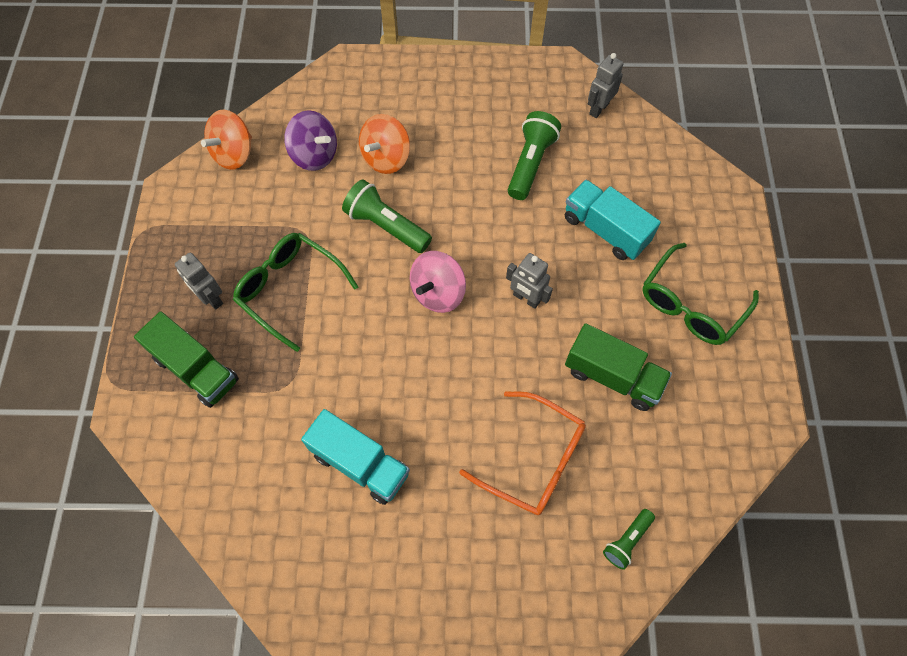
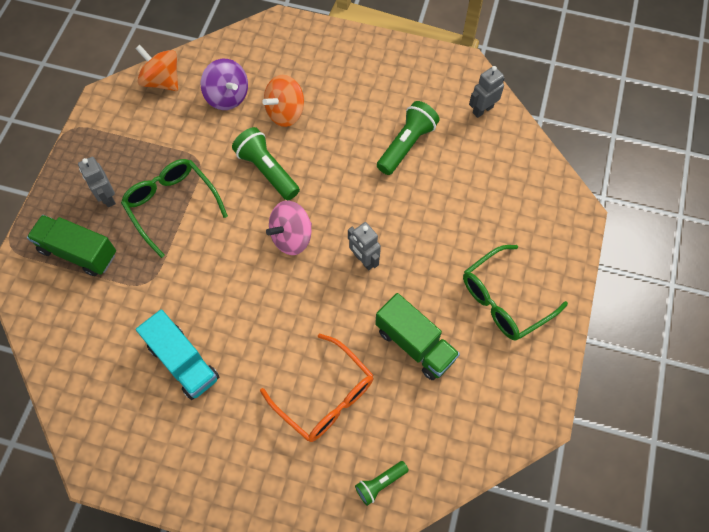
camera: 15 degrees right, 0 degrees up
green truck [134,311,239,408] -> green truck turned 150 degrees clockwise [27,215,116,276]
orange spinning top [201,110,252,170] -> orange spinning top turned 75 degrees clockwise [135,45,178,91]
turquoise truck [565,180,661,260] -> none

